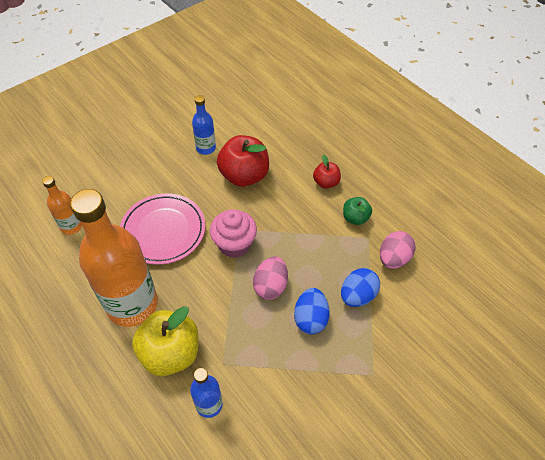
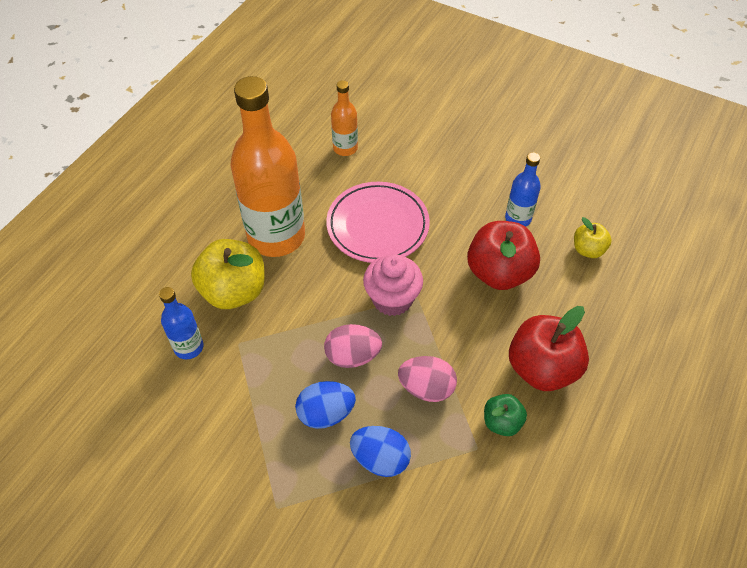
camera: 70 degrees right, 0 degrees up
red apple [313,155,341,189] -> red apple [509,306,589,391], size x1.88
pink egg [380,231,416,269] -> pink egg moved to [398,356,457,402]
none -> yellow apple [574,217,612,258]

